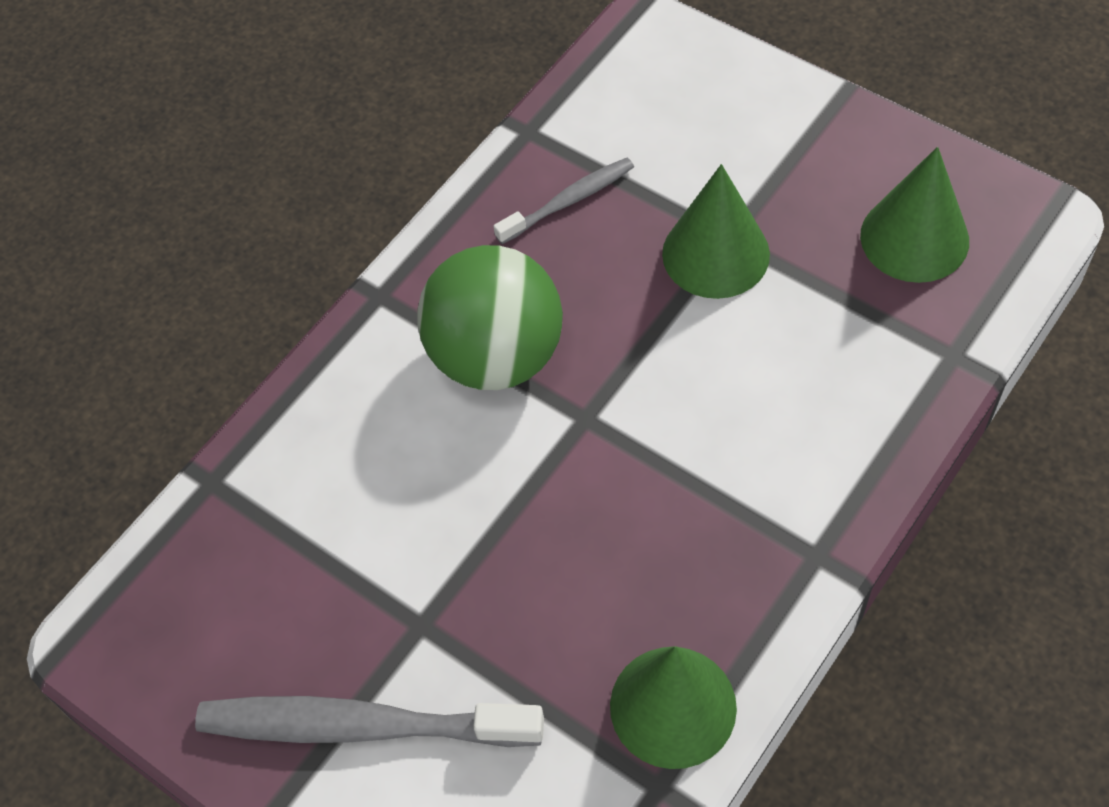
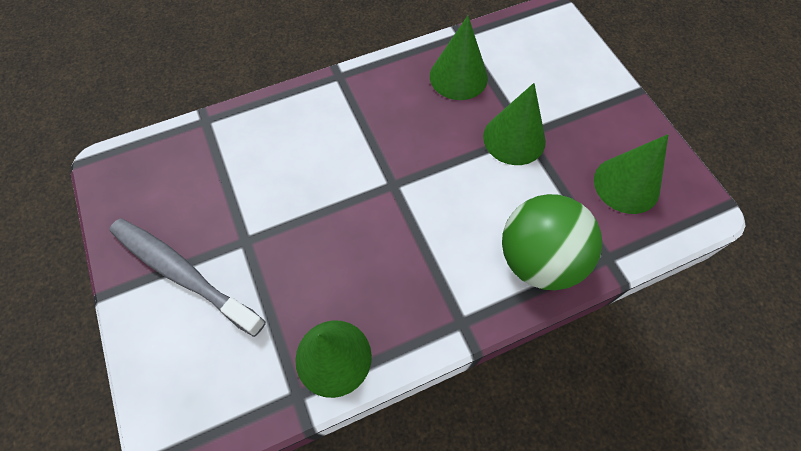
camera: 25 degrees right, 5 degrees up
green ball [417,245,563,390] -> green ball moved to [502,194,602,290]
grey toothbrush [493,158,634,244] -> green cone [430,16,488,100]

